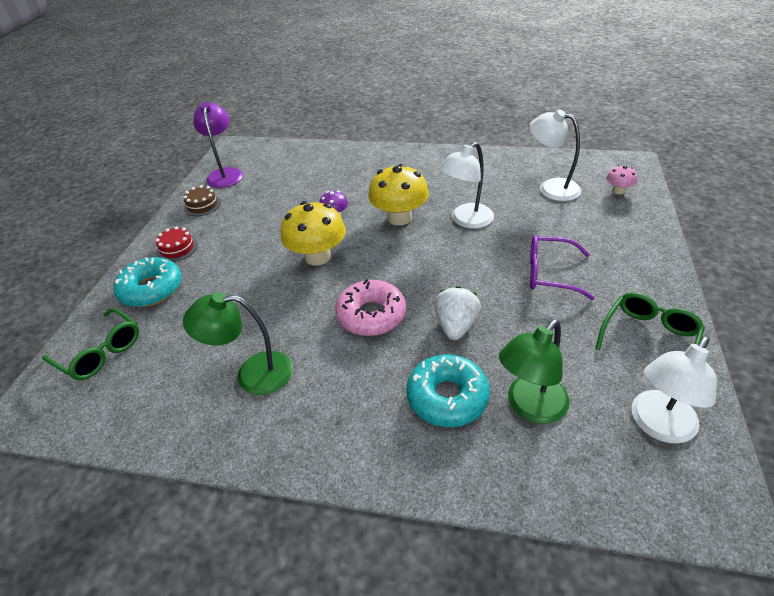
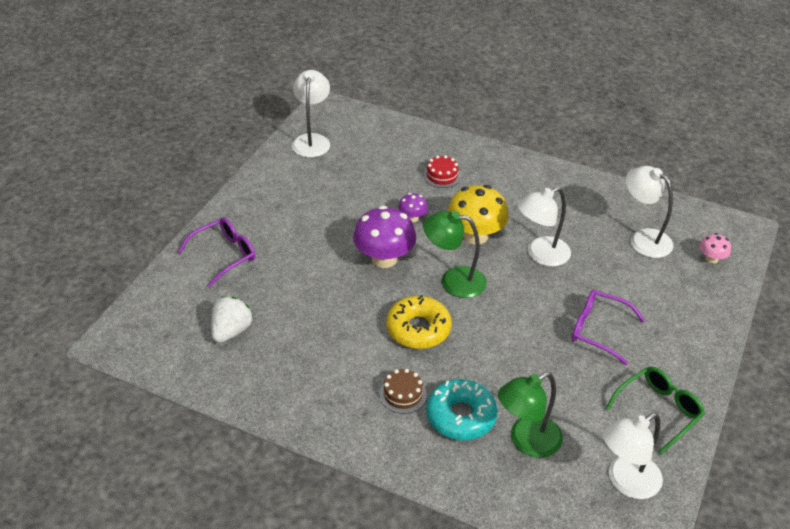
camera: 10 degrees right, 0 degrees up
green glasses [42,308,139,380] -> none
turquoise donut [113,257,182,307] -> purple glasses [178,217,255,287]
red cake [155,226,198,262] -> red cake moved to [423,155,461,188]
brown cake [183,185,221,216] -> brown cake moved to [379,369,427,414]
green lamp [183,292,293,395] -> green lamp moved to [423,211,486,298]
purple lamp [193,102,243,188] -> white lamp [292,70,330,158]
yellow mushroom [281,201,346,265] -> purple mushroom [353,206,416,268]
pink donut [335,279,406,336] -> yellow donut [386,295,452,349]
white strawberry [434,286,481,340] -> white strawberry moved to [211,296,253,343]

